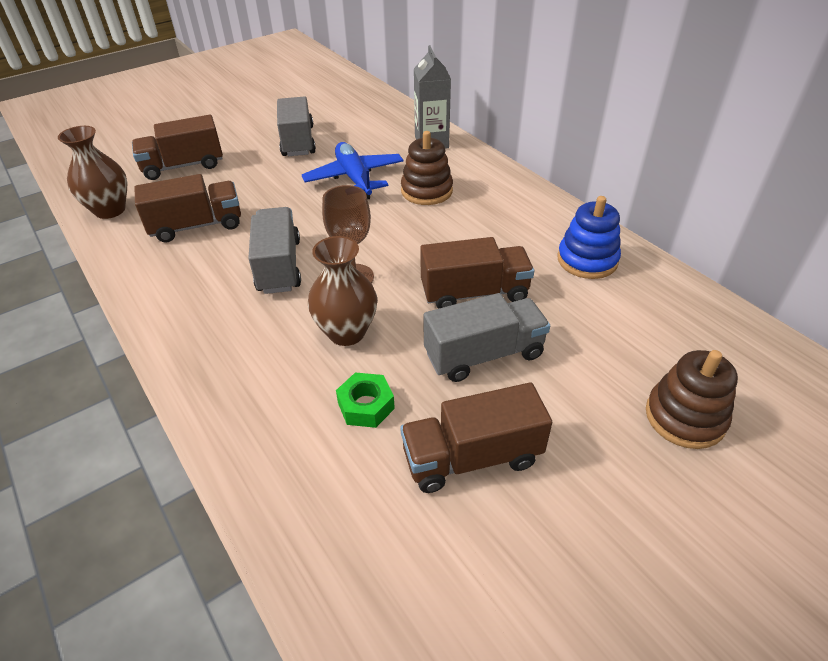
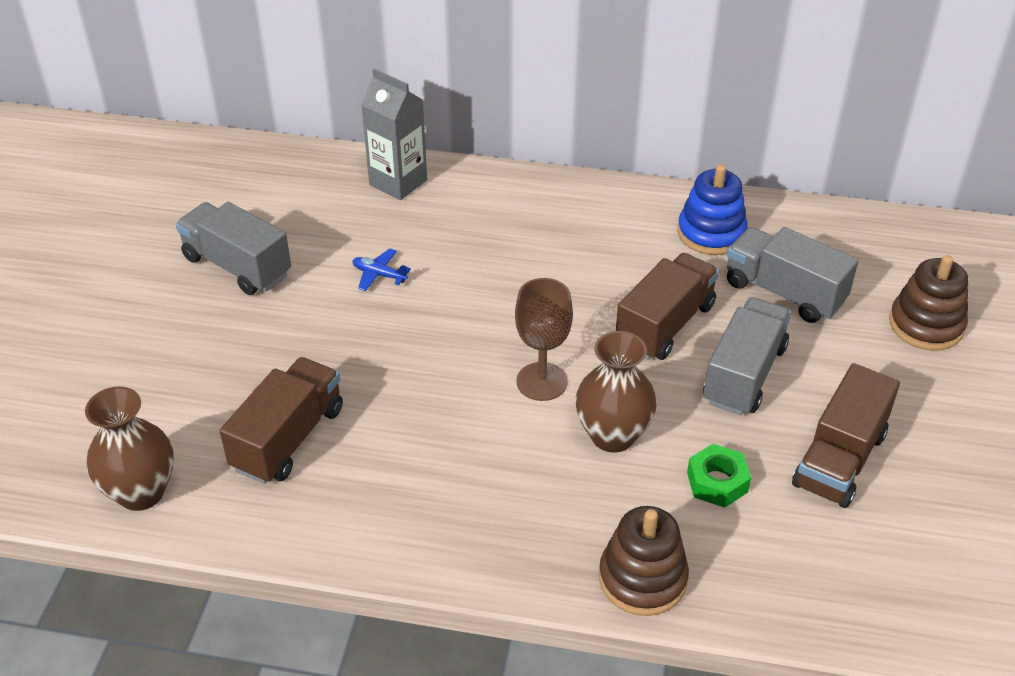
camera: 45 degrees left, 0 degrees up
brown truck [132,115,223,180] -> none
grey truck [248,207,301,294] -> grey truck moved to [727,227,858,323]
blue plane [302,142,404,200] -> blue plane [352,249,411,291], size x0.46
brown stacking toy [401,131,453,205] -> brown stacking toy moved to [599,506,689,616]

